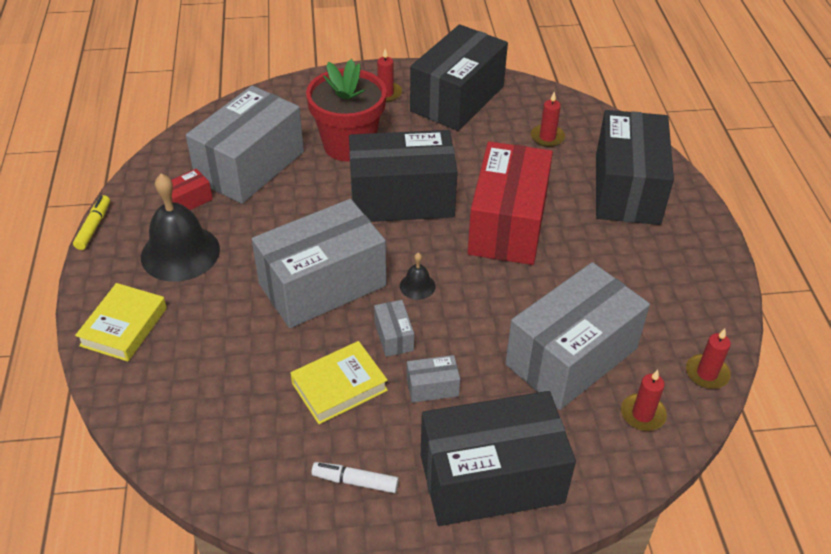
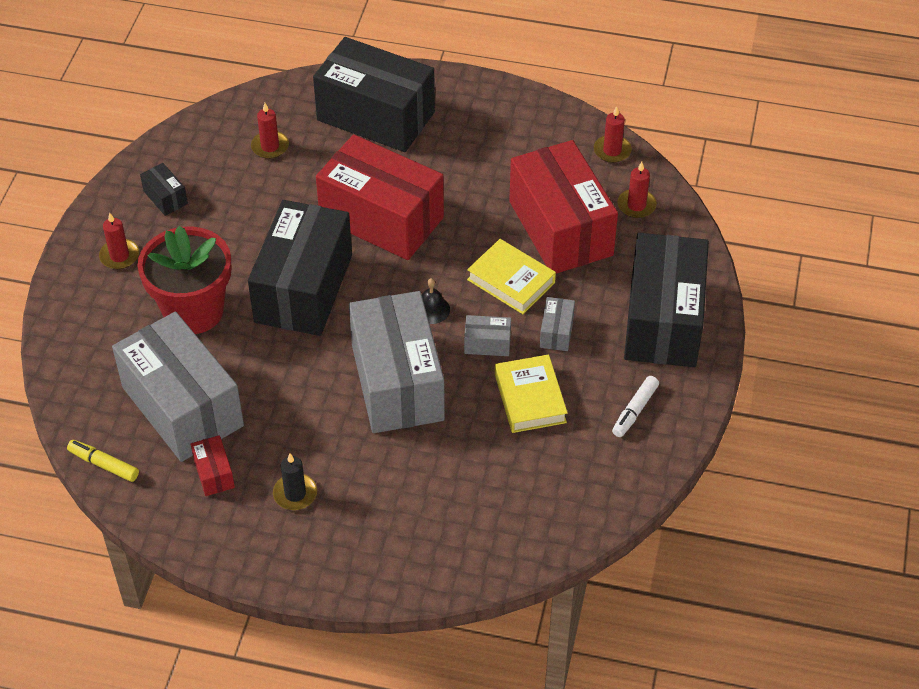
camera: 70 degrees left, 5 degrees up
yellow marker [73,195,110,250] -> yellow marker moved to [67,440,139,482]
yellow book [75,283,167,362] -> yellow book moved to [467,239,556,314]
black bell [141,174,220,282] -> black candle [273,454,317,510]
black box [410,24,508,131] -> black box [140,163,188,216], size x0.40
grey box [505,262,650,410] -> red box [509,140,618,274]

